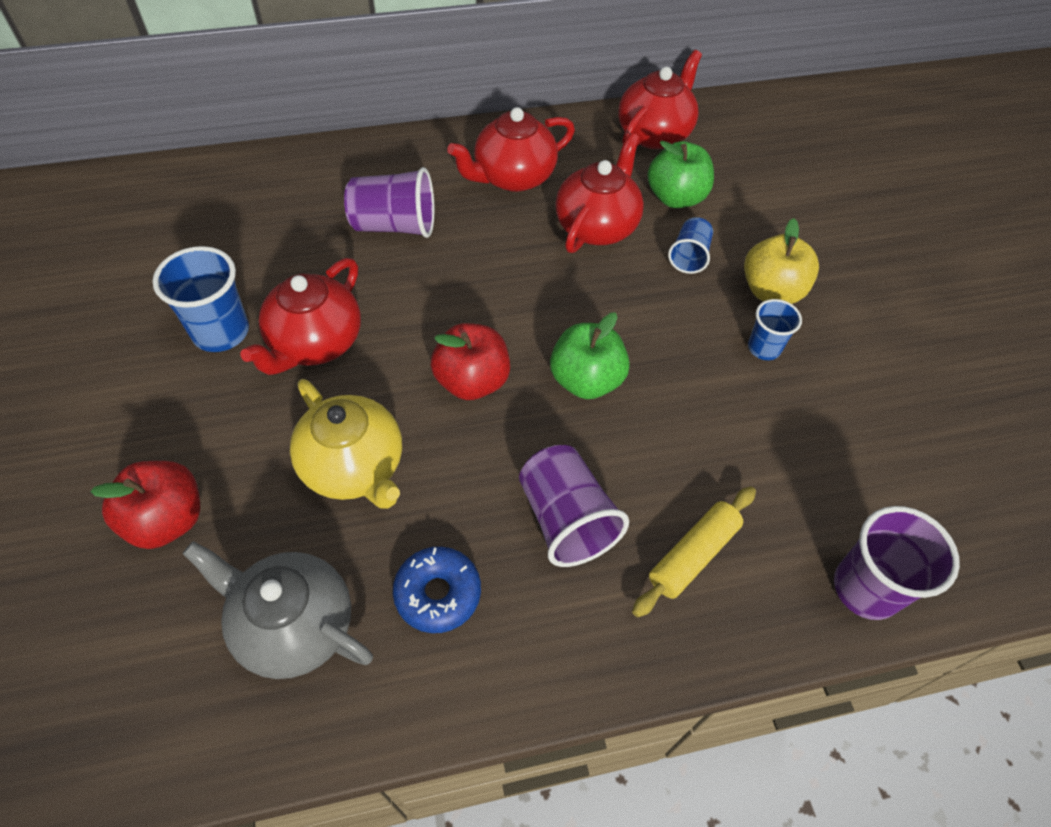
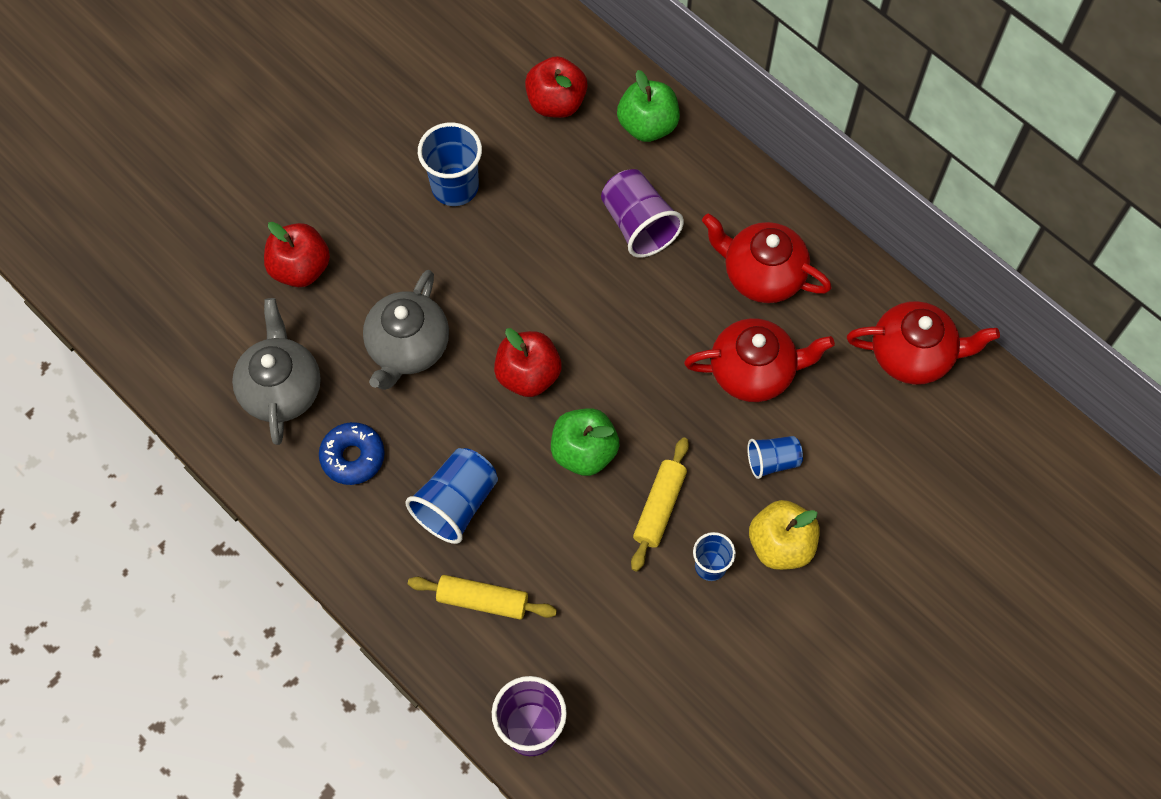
camera: 60 degrees right, 10 degrees up
red teapot [240,258,361,375] -> none
yellow teapot [290,379,402,509] -> grey teapot [363,270,449,390]
purple cup [519,445,629,567] -> blue cup [405,448,498,544]
green apple [647,141,714,208] -> green apple moved to [617,70,680,142]
none -> red apple [525,56,587,118]
none -> yellow rolling pin [631,437,689,572]

